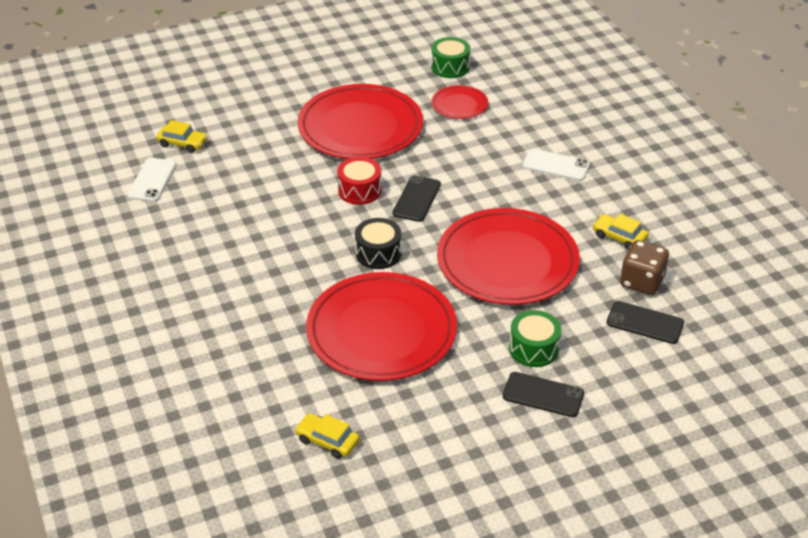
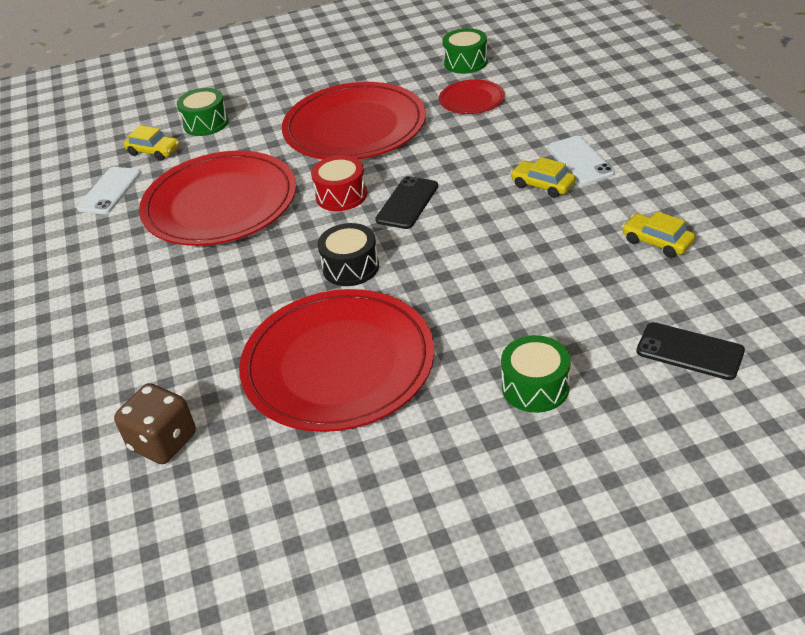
camera: 10 degrees right, 0 degrees up
yellow car [295,413,360,459] -> yellow car moved to [510,157,576,198]
red plate [437,208,580,305] -> red plate moved to [139,151,296,246]
black phone [503,372,584,417] -> none
white phone [523,149,590,181] -> white phone turned 45 degrees clockwise [548,136,615,184]
brown dice [620,240,669,295] -> brown dice moved to [114,383,196,464]
none -> green drum [177,88,229,136]

